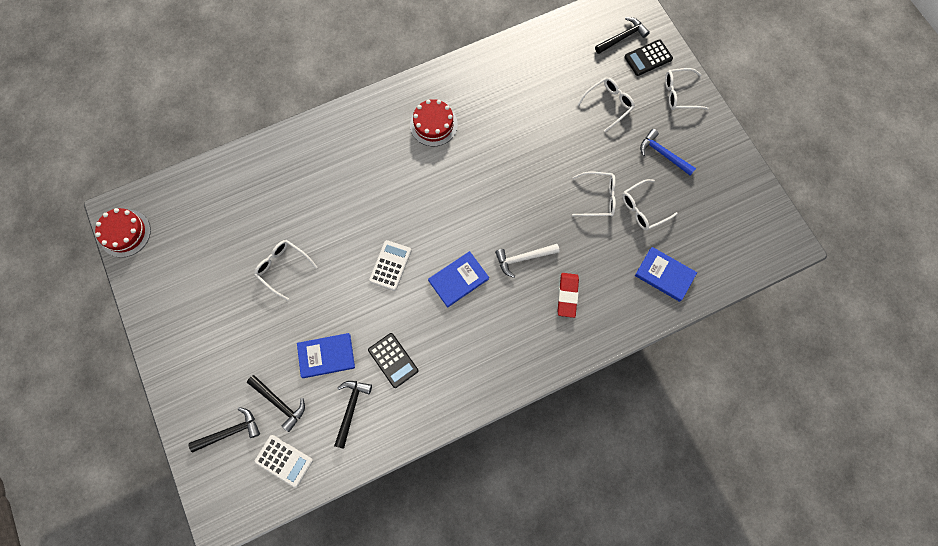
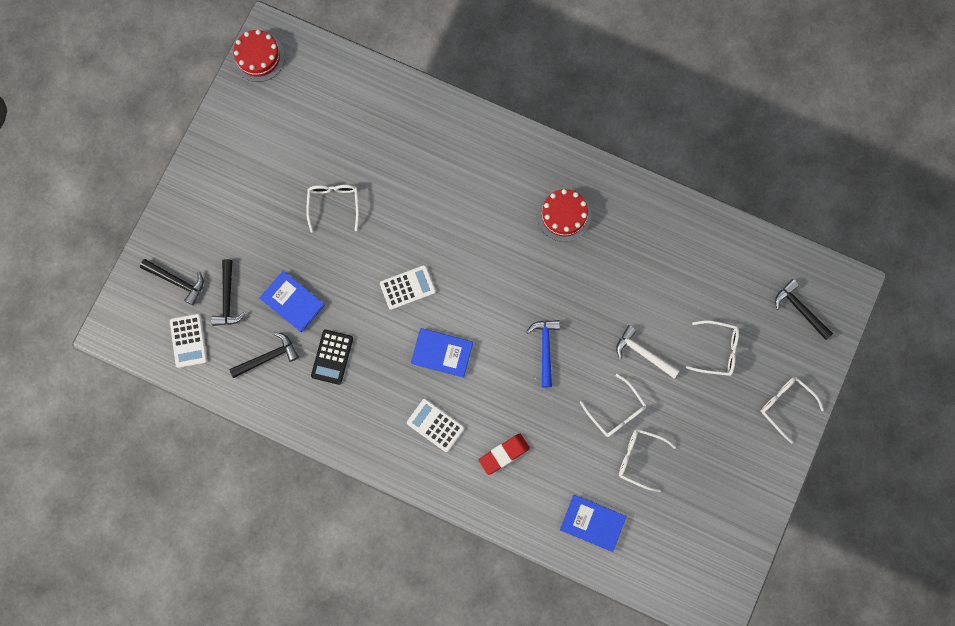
camera: 50 degrees right, 5 degrees up
white hammer [495,244,560,278] -> white hammer moved to [616,325,680,378]
black hammer [595,17,650,54] -> black hammer turned 150 degrees counterclockwise [775,279,833,340]
black calculator [624,39,673,76] -> none
blue book [635,247,697,302] -> blue book turned 60 degrees counterclockwise [560,495,627,552]
blue hammer [640,129,696,175] -> blue hammer moved to [526,320,560,387]
none -> white calculator [407,399,464,452]

